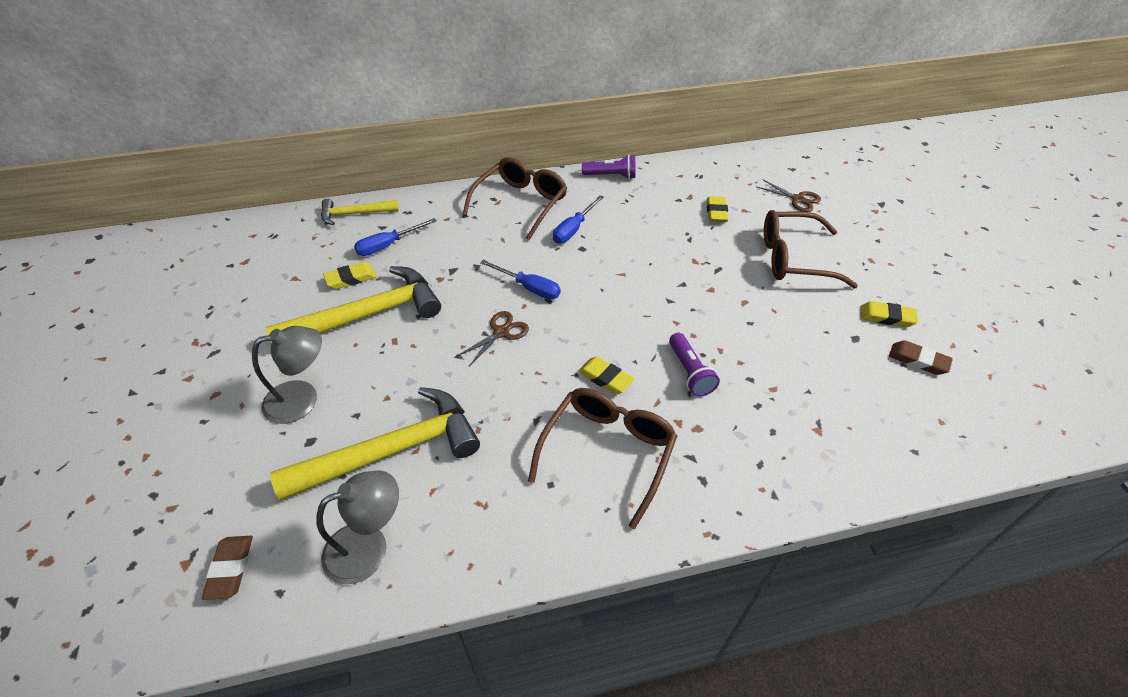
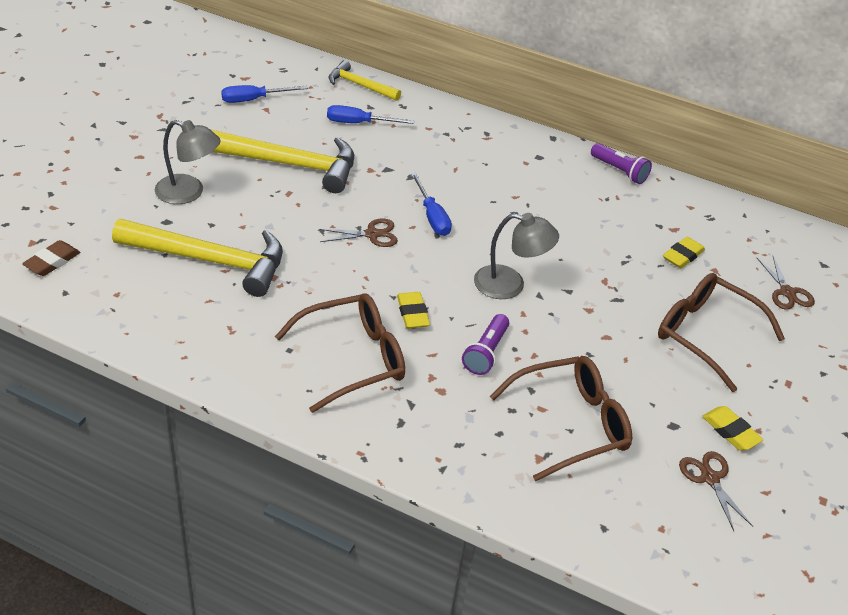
camera: 35 degrees right, 5 degrees down
grey lamp [316,470,399,584] -> grey lamp moved to [474,213,559,299]
yellow eraser [323,262,377,289] -> none
brown glasses [462,157,567,240] -> brown glasses moved to [490,356,632,481]
blue screwdriver [553,195,604,243] -> blue screwdriver moved to [221,85,308,103]
brown eraser [889,340,953,375] -> brown scissors [679,451,753,531]

